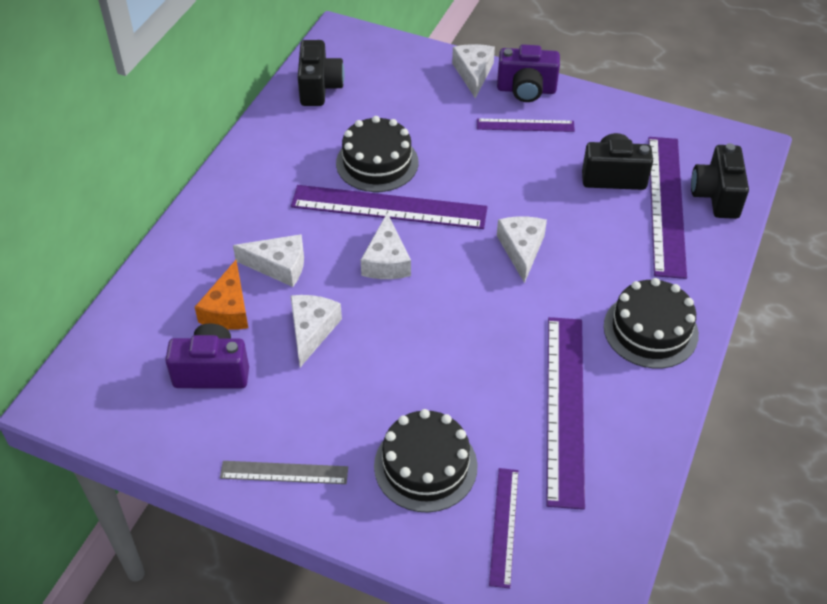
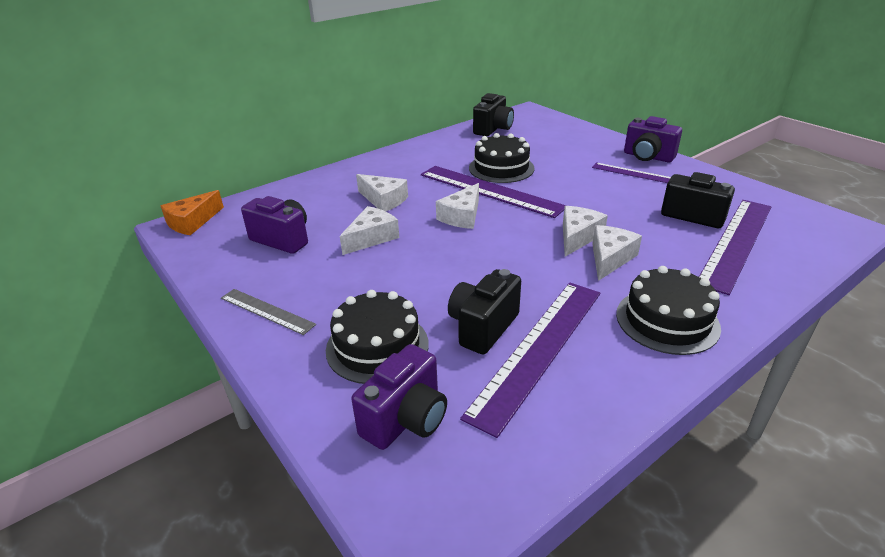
camera: 30 degrees right, 15 degrees down
orange cheese [195,260,248,330] -> orange cheese moved to [161,190,224,235]
white cheese [452,44,495,98] -> white cheese moved to [592,225,642,281]
purple ruler [489,468,519,588] -> purple camera [351,344,447,450]
black camera [691,143,749,219] -> black camera moved to [448,269,521,355]

